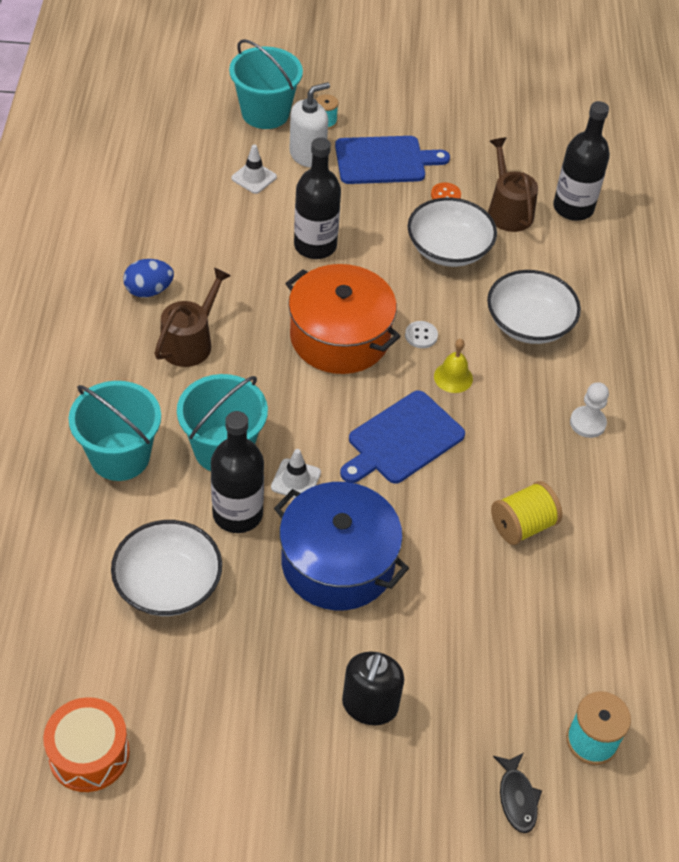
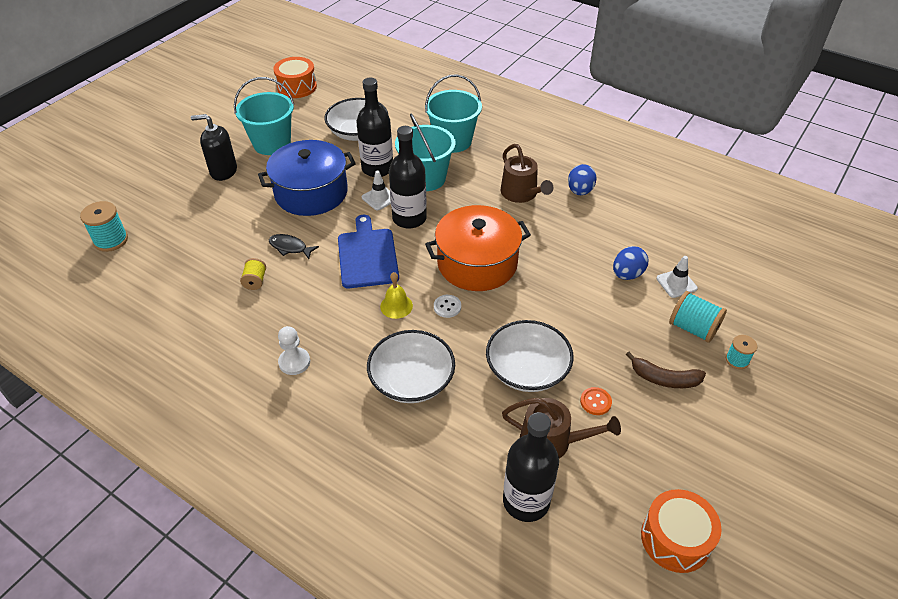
camera: 125 degrees right, 5 degrees down
turquoise bucket [229,39,303,129] -> turquoise bucket moved to [234,77,294,155]
white soap dispenser [289,82,330,168] -> turquoise spool [669,291,727,343]
black bottle [294,137,341,259] -> black bottle moved to [389,126,427,229]
blue cutting board [335,136,450,184] -> brown banana [626,352,706,388]
black soap dispenser [342,652,404,725] -> black soap dispenser turned 45 degrees counterclockwise [191,114,237,181]
yellow spool [491,481,562,545] -> yellow spool [240,258,266,290], size x0.61
black fish [493,753,542,833] -> black fish moved to [269,234,319,259]
none -> blue egg [613,246,648,280]
none -> orange drum [641,489,722,573]

